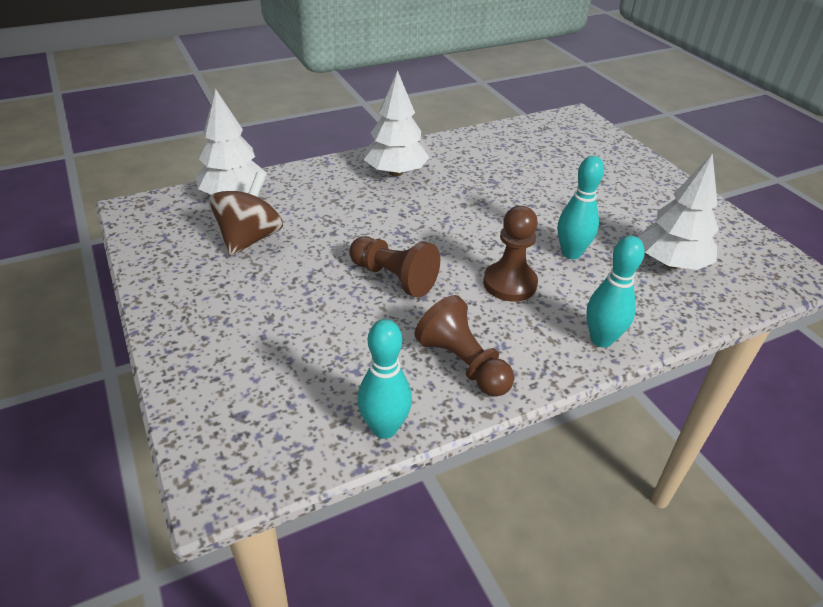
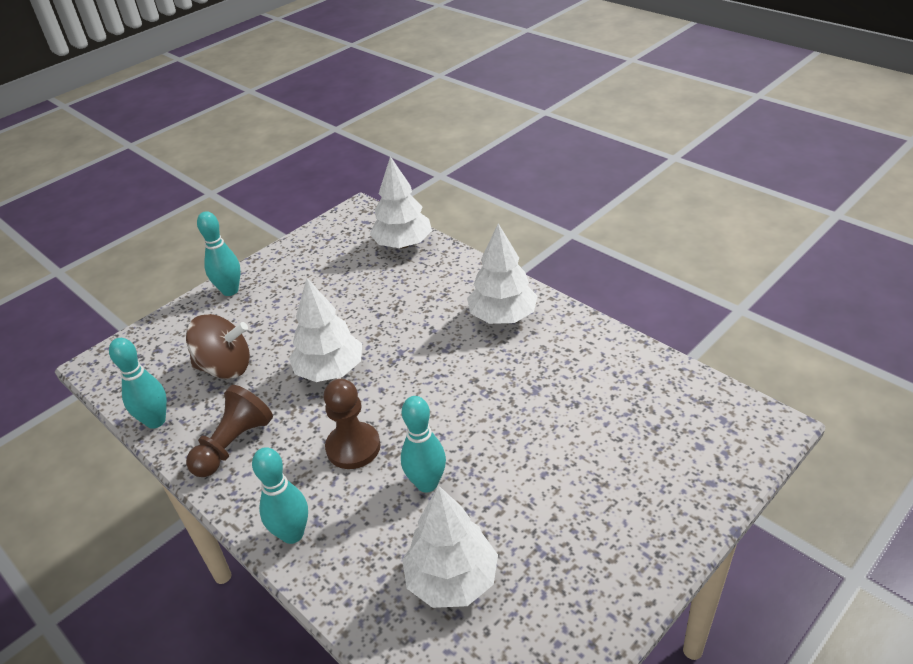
camera: 75 degrees right, 0 degrees up
brown spinning top [209,172,283,256] -> brown spinning top moved to [186,314,250,379]
brown pawn [349,236,440,298] -> white tree [289,278,362,382]
none -> turquoise bowling pin [197,211,241,296]

